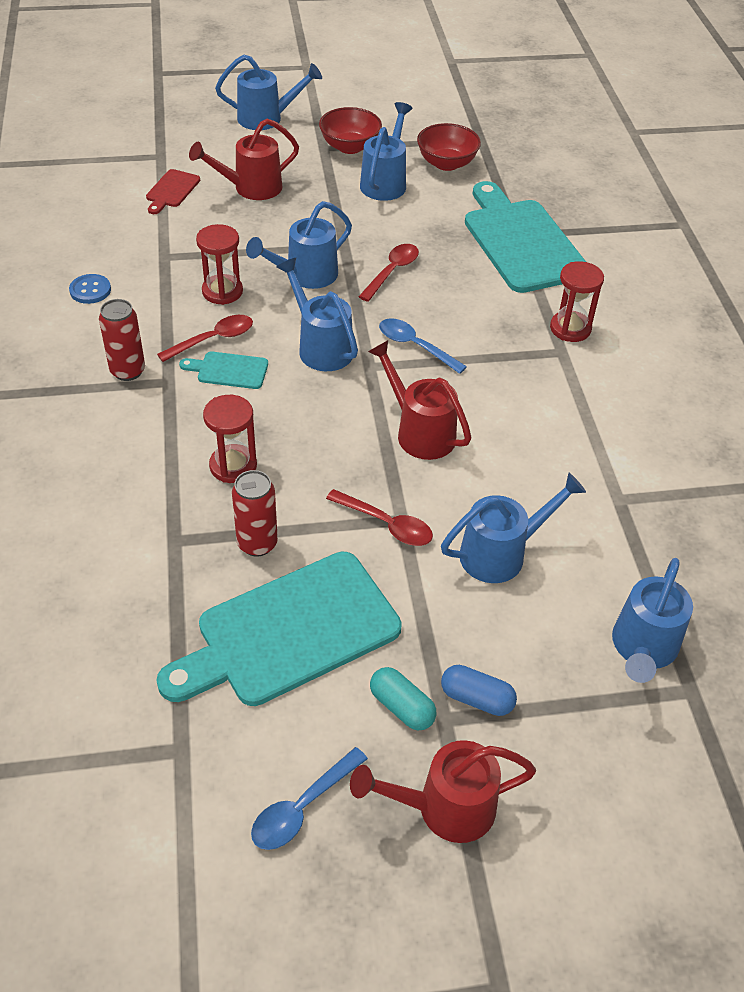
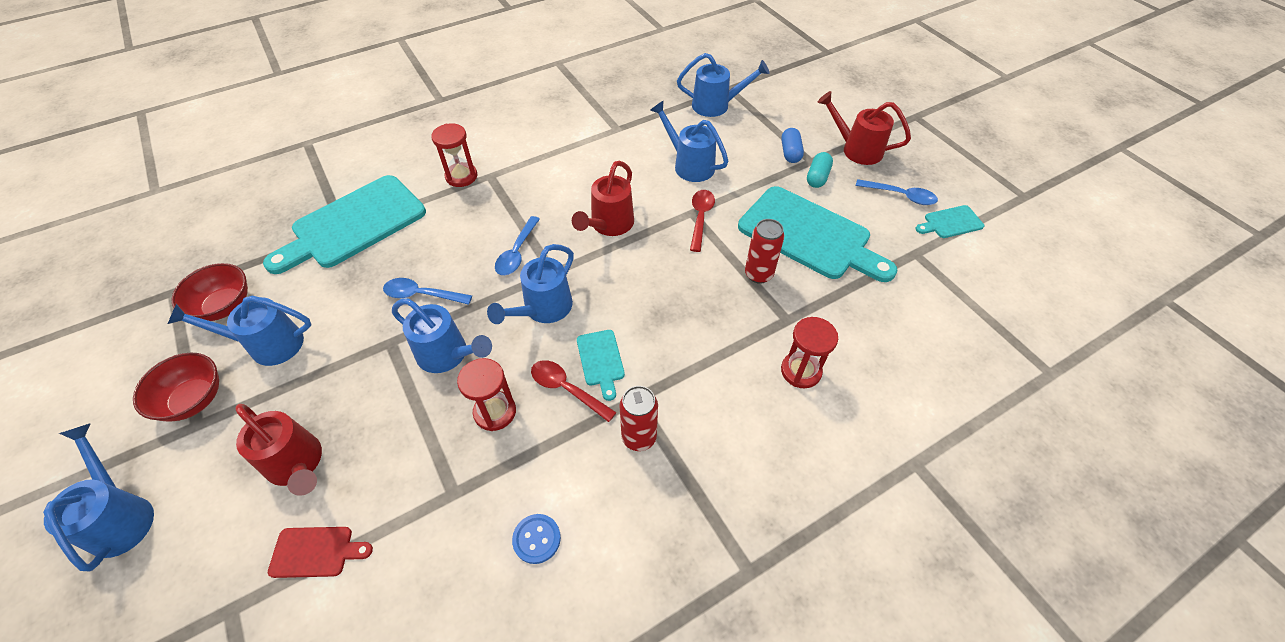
camera: 110 degrees left, 5 degrees up
red hourglass [203,395,257,483] -> red hourglass moved to [781,317,838,388]
red watering can [350,740,536,843] -> red watering can turned 150 degrees clockwise [817,91,911,165]
red spoon [358,244,419,302] -> blue spoon [383,278,472,305]
none -> turquoise cutting board [916,205,984,238]

